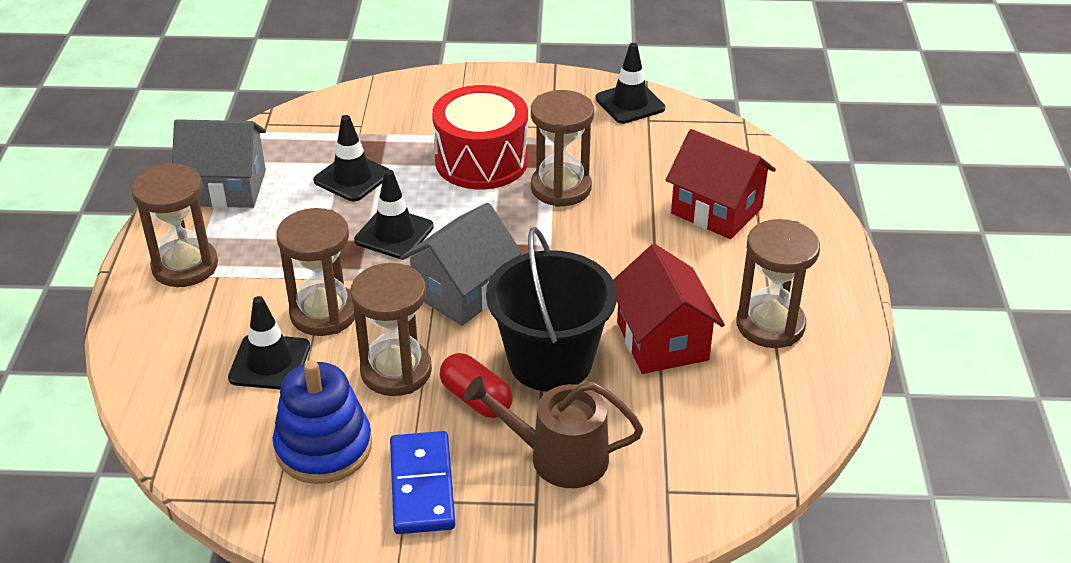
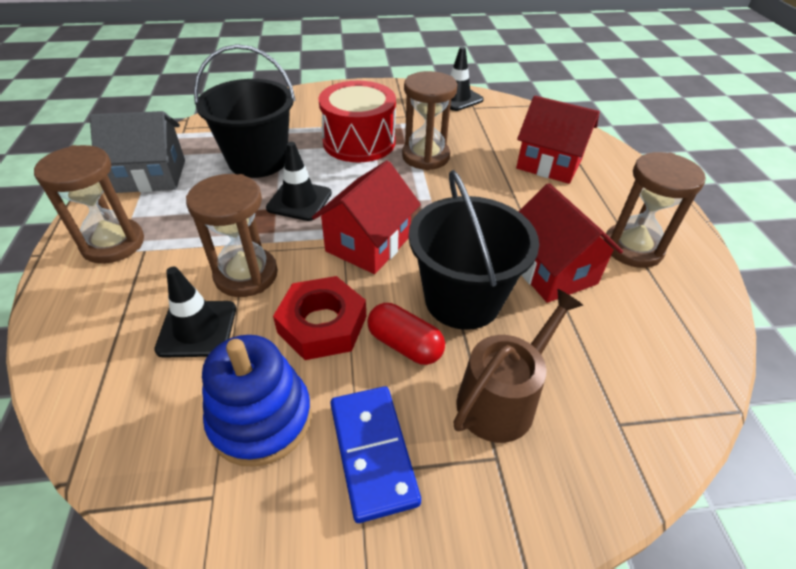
camera: 10 degrees left, 5 degrees up
black traffic cone [313,115,390,202] -> black bucket [194,44,296,178]
brown hourglass [351,263,432,396] -> red nut [273,276,366,360]
grey house [400,203,522,326] -> red house [312,160,421,274]
brown watering can [464,376,643,488] -> brown watering can turned 135 degrees clockwise [454,289,583,443]

